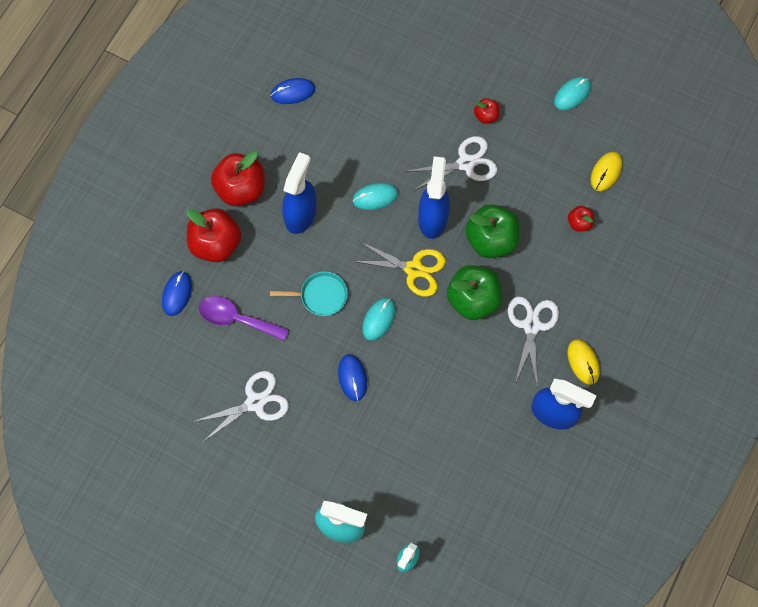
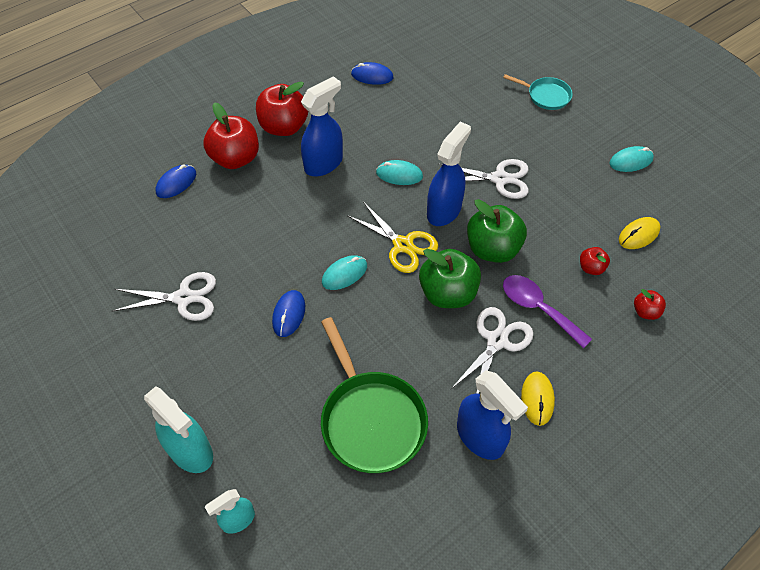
camera: 25 degrees right, 15 degrees down
purple spoon [198,296,289,341] -> purple spoon moved to [503,275,592,349]
turquoise pan [270,271,348,316] -> turquoise pan moved to [503,74,573,110]
red apple [474,98,500,124] -> red apple moved to [634,289,666,320]
none -> green pan [321,317,428,473]

